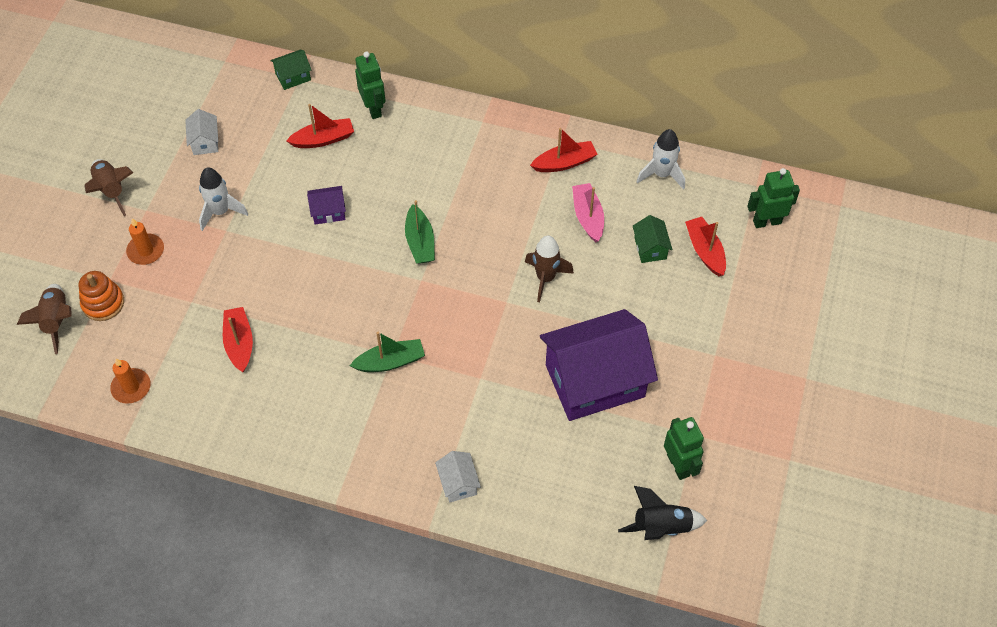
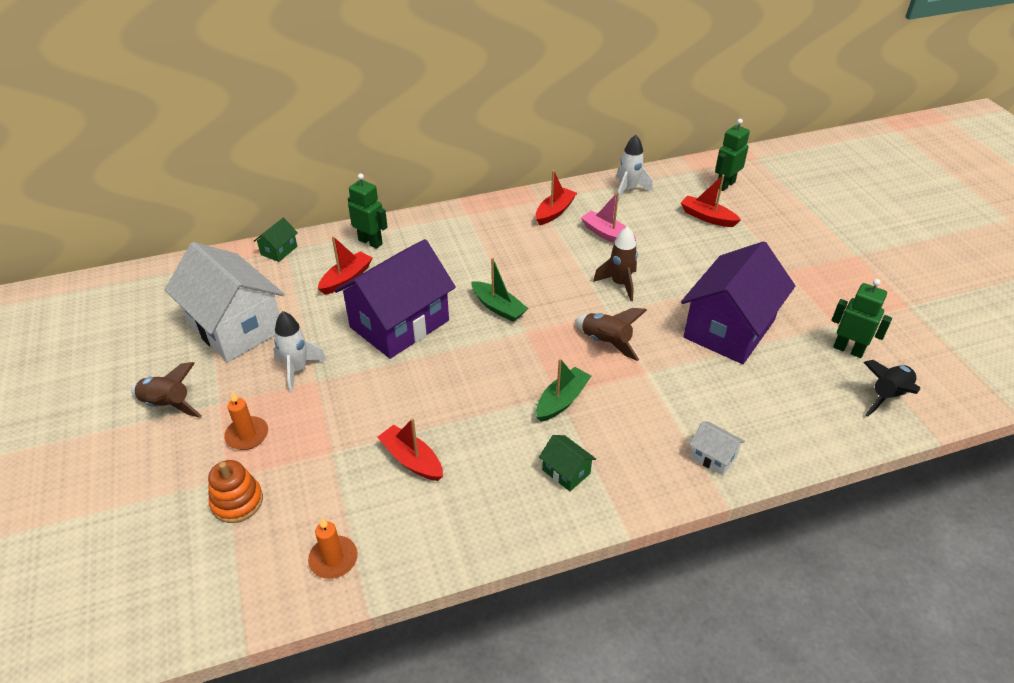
camera: 35 degrees left, 15 degrees down
brown rocket [17,284,71,354] -> brown rocket moved to [575,308,647,361]
white house [185,109,218,155] -> white house [165,242,284,362], size x2.44
purple house [307,186,346,224] -> purple house [335,239,456,359], size x2.44
green house [633,215,673,263] -> green house moved to [539,435,596,491]

